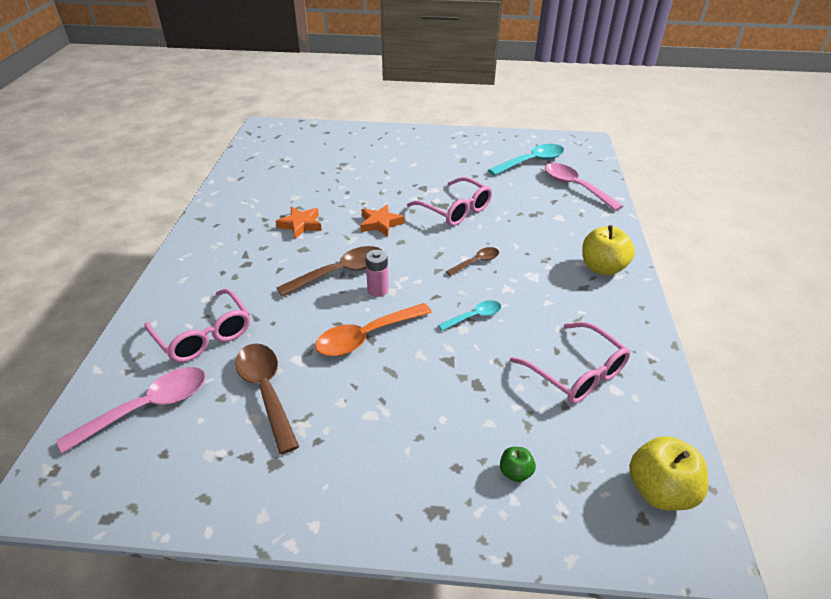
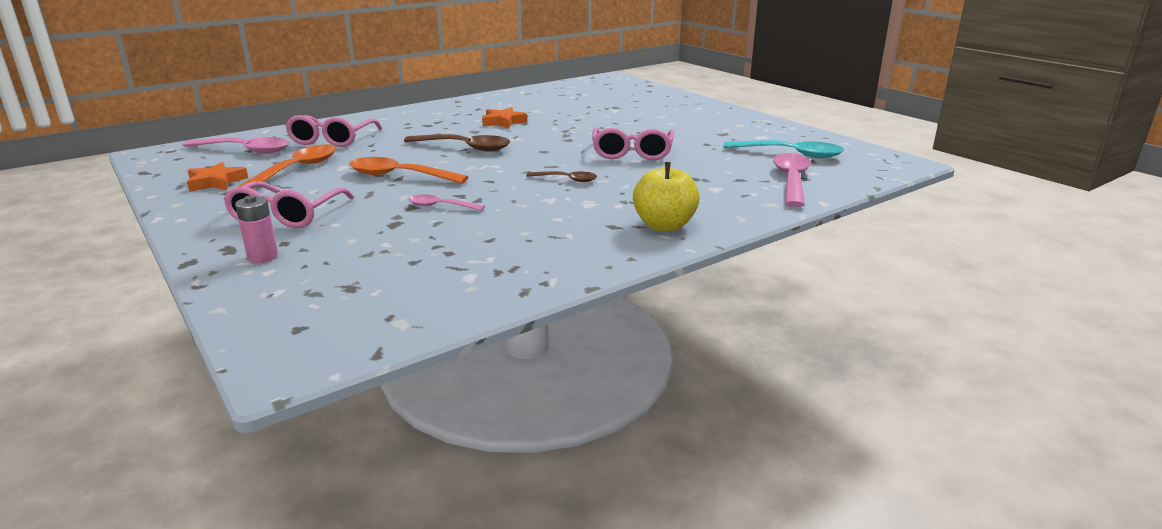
camera: 50 degrees right, 15 degrees down
brown spoon [235,343,299,454] -> orange spoon [237,144,336,189]
orange star [360,204,404,237] -> orange star moved to [187,162,248,192]
pink battery [366,250,389,297] -> pink battery moved to [235,195,278,263]
turquoise spoon [438,300,501,331] -> none
green apple [500,447,536,482] -> none
pink glasses [510,322,630,404] -> pink glasses moved to [223,181,354,228]
yellow apple [629,436,708,510] -> none
none -> pink spoon [408,194,485,211]

